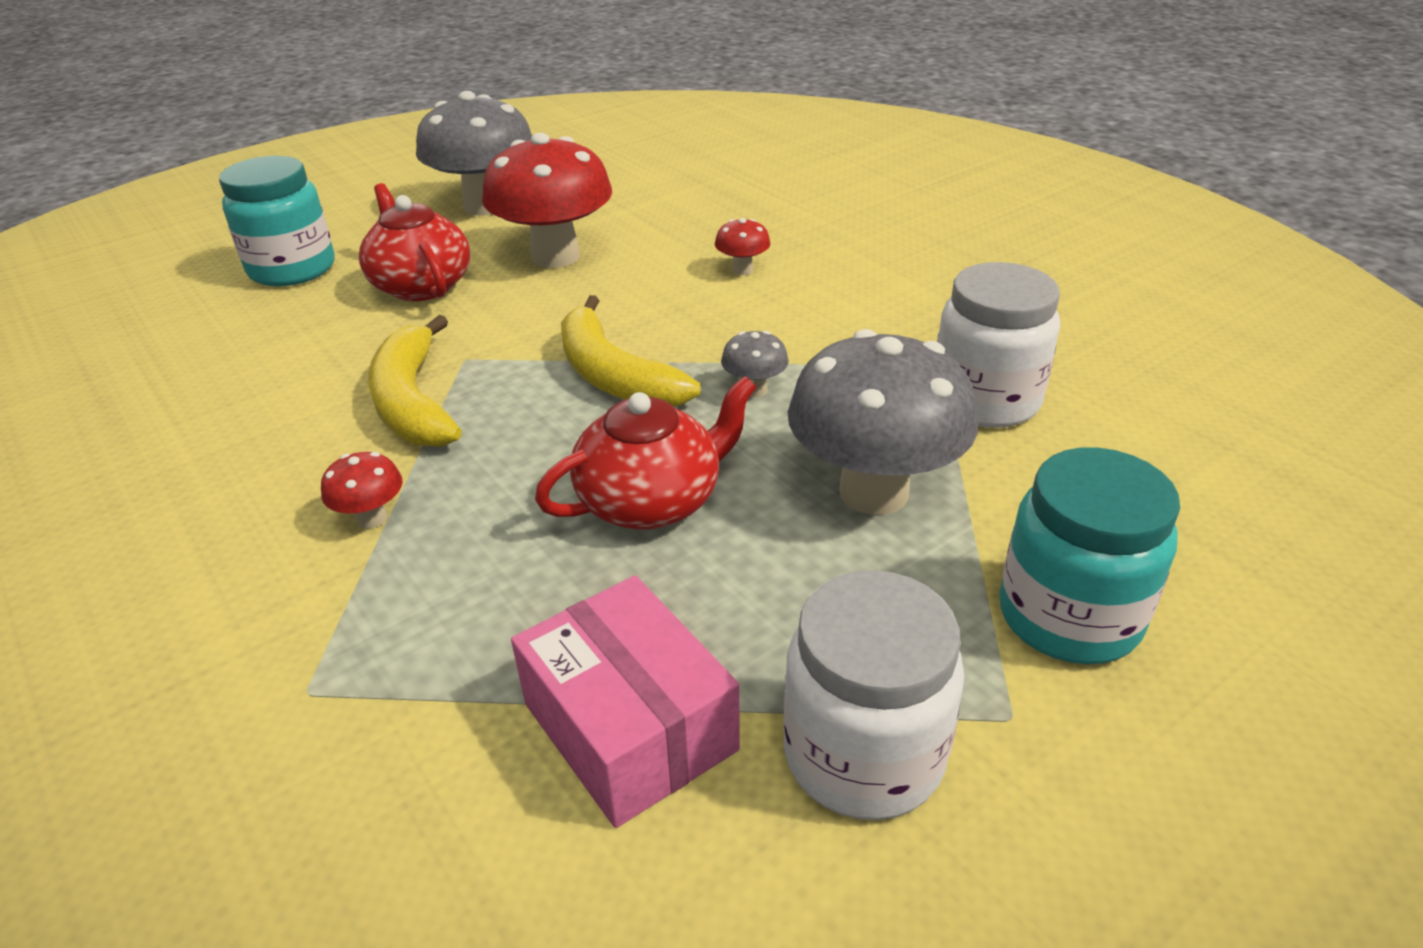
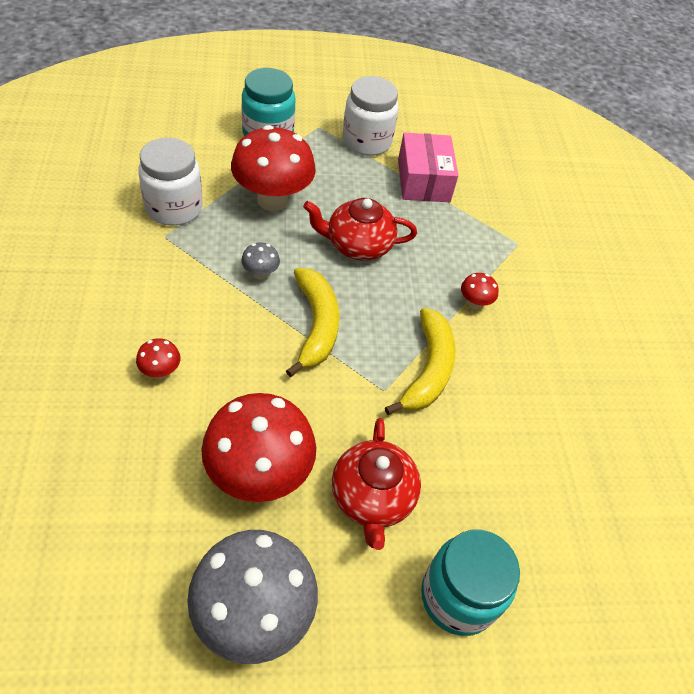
camera: 155 degrees left, 15 degrees up
grey mushroom [788,329,978,515] -> red mushroom [231,125,316,211]

